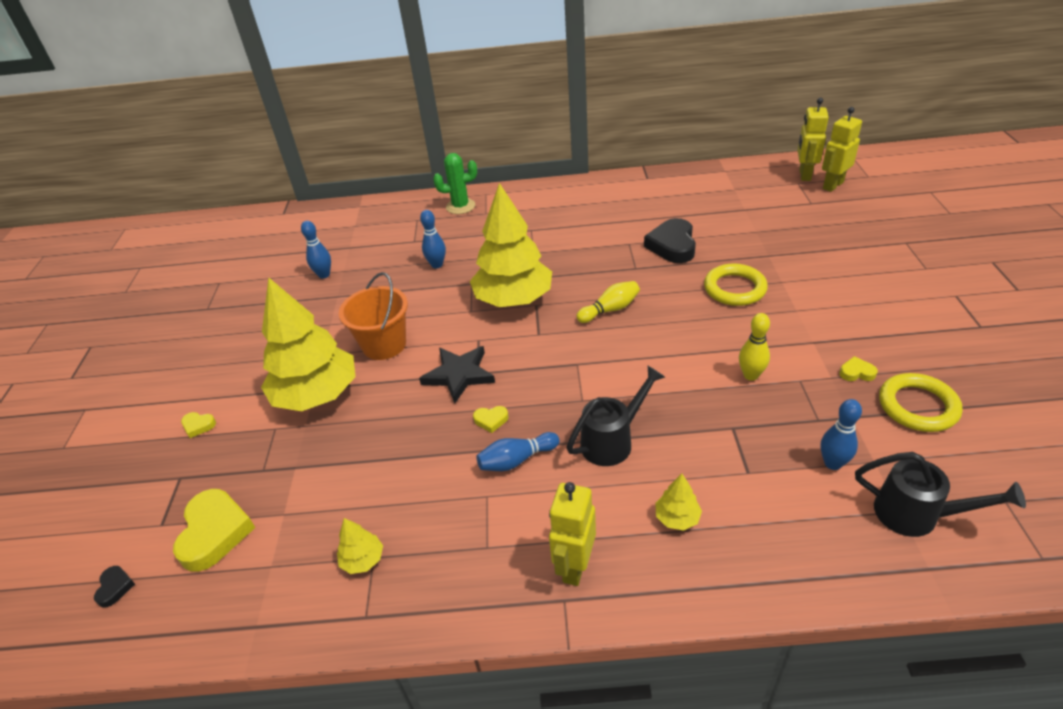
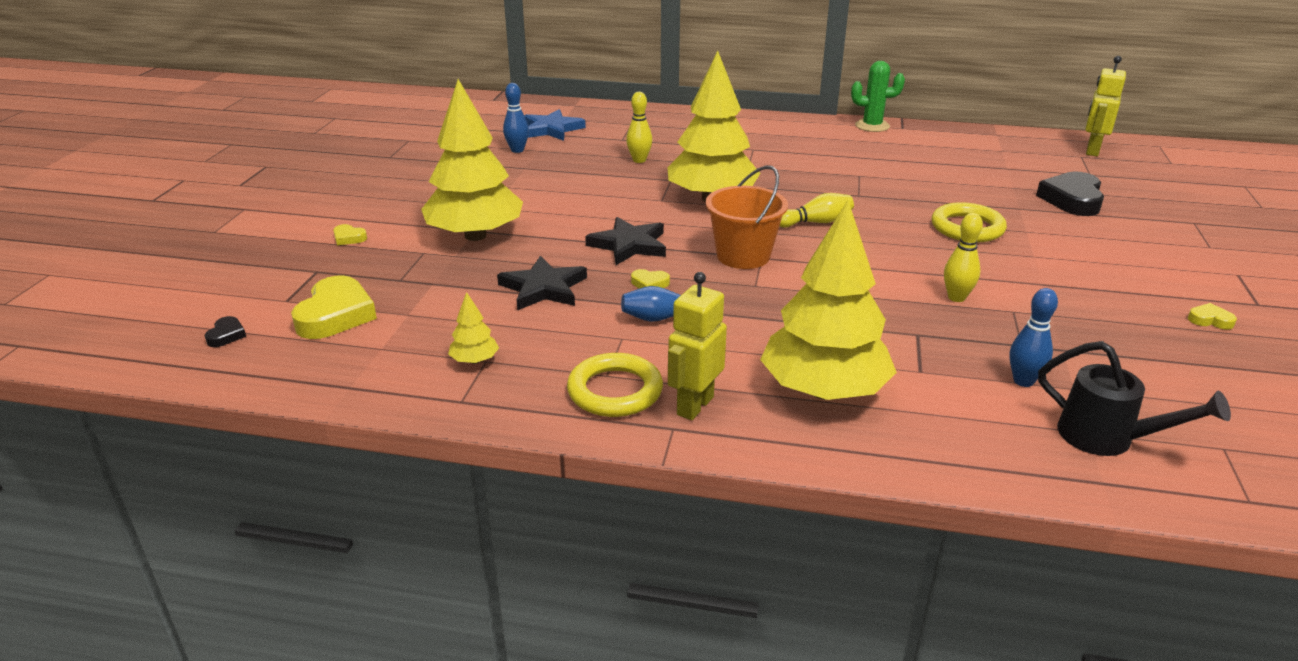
camera: 10 degrees right, 10 degrees down
orange bucket [339,272,408,360] -> orange bucket moved to [705,165,788,269]
blue bowling pin [420,210,446,268] -> yellow bowling pin [626,92,652,163]
green cactus [433,153,477,214] -> green cactus moved to [851,61,905,132]
black watering can [567,366,665,466] -> none
black heart [644,218,696,263] -> black heart moved to [1036,172,1104,216]
yellow tree [655,474,702,531] -> yellow tree [760,200,897,400], size x2.49
yellow robot [822,107,862,192] -> none
yellow heart [839,356,878,381] -> yellow heart moved to [1188,303,1237,330]
yellow ring [879,373,963,432] -> yellow ring moved to [567,353,663,417]
none -> black star [497,256,587,311]
none -> blue star [524,109,586,141]

